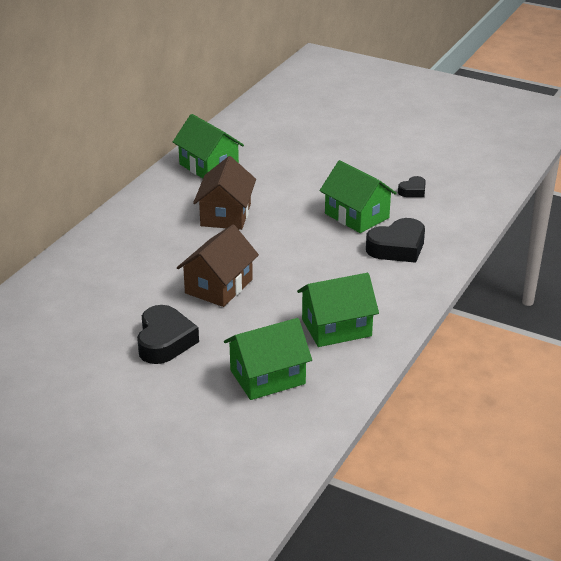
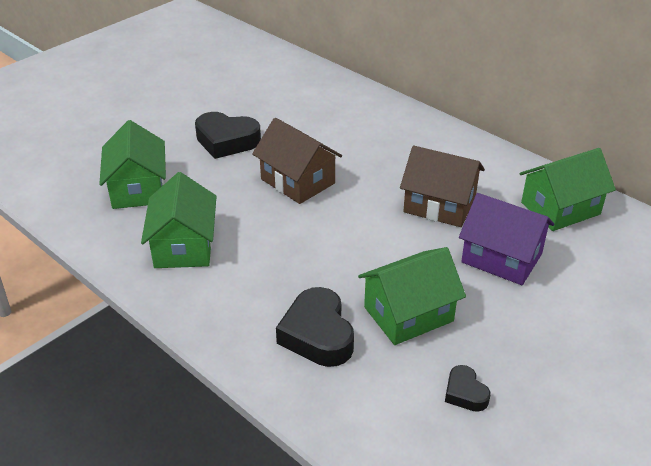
camera: 105 degrees right, 5 degrees up
none -> purple house [459,193,555,285]

